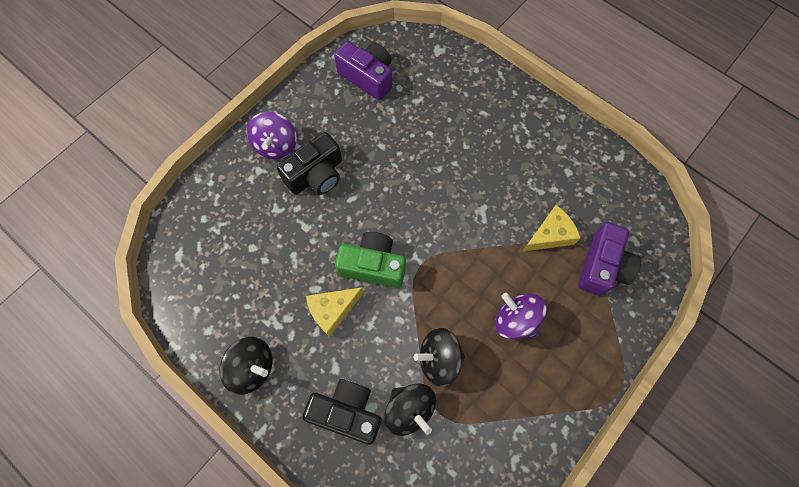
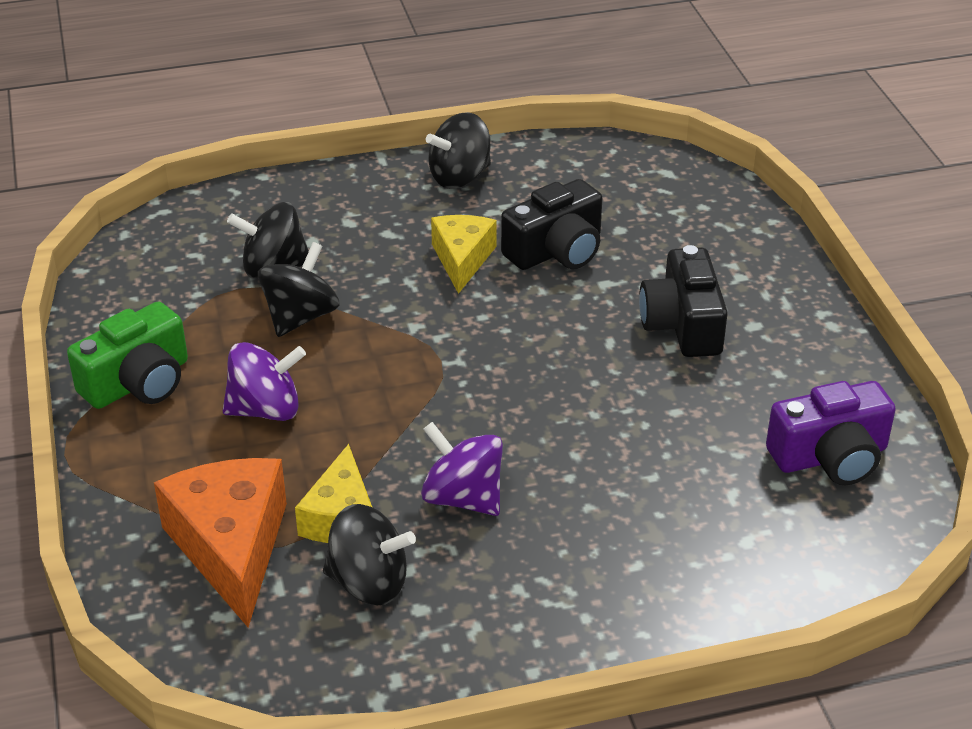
camera: 125 degrees right, 30 degrees down
purple spinning top [247,112,297,159] -> purple spinning top moved to [421,422,503,516]
black camera [303,379,381,445] -> black camera moved to [501,179,602,270]
green camera [335,232,406,288] -> green camera moved to [67,301,188,409]
purple camera [578,222,641,296] -> orange cheese [154,458,287,627]
none -> black spinning top [323,504,416,605]

